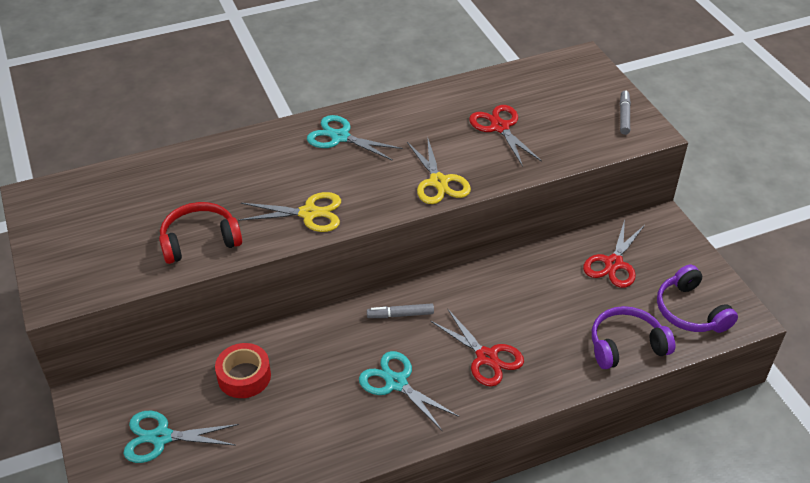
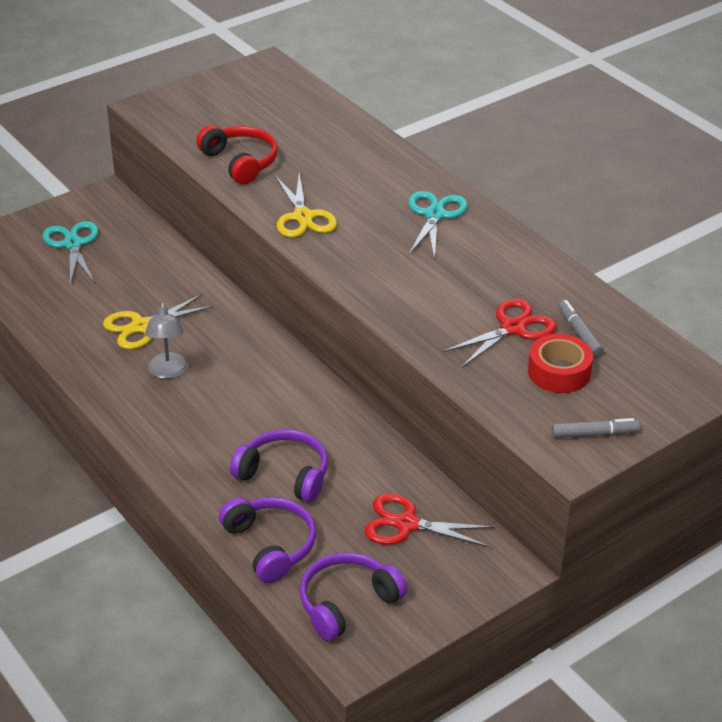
camera: 75 degrees right, 5 degrees down
red tape [215,343,271,398] -> red tape moved to [528,334,593,393]
turquoise scissors [359,351,459,431] -> grey lamp [145,302,188,379]
grey marker [367,303,434,318] -> grey marker moved to [558,300,604,357]
yellow scissors [407,136,471,204] -> yellow scissors moved to [103,294,214,349]
red scissors [430,308,524,387] -> none
none -> purple headphones [230,429,328,502]

